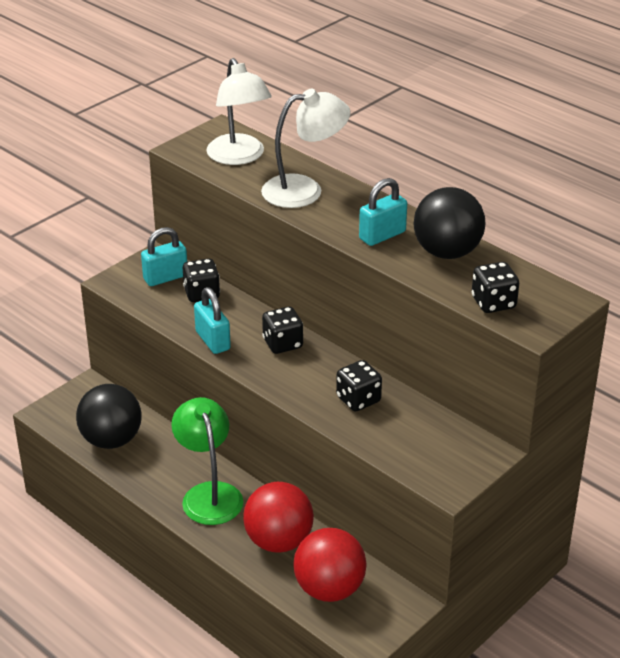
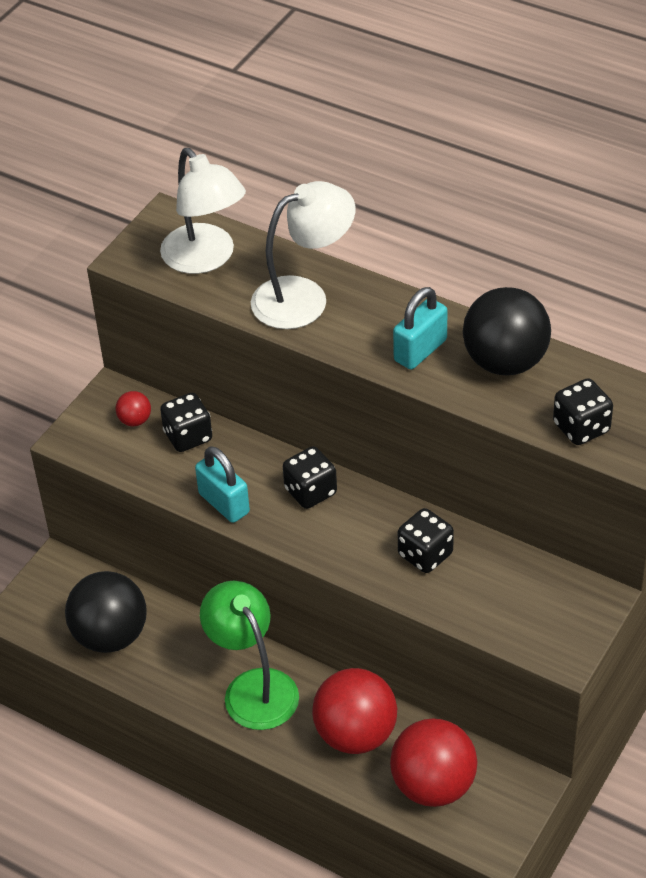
camera: 10 degrees left, 10 degrees up
turquoise padlock [141,227,187,286] -> red ball [115,391,151,426]

